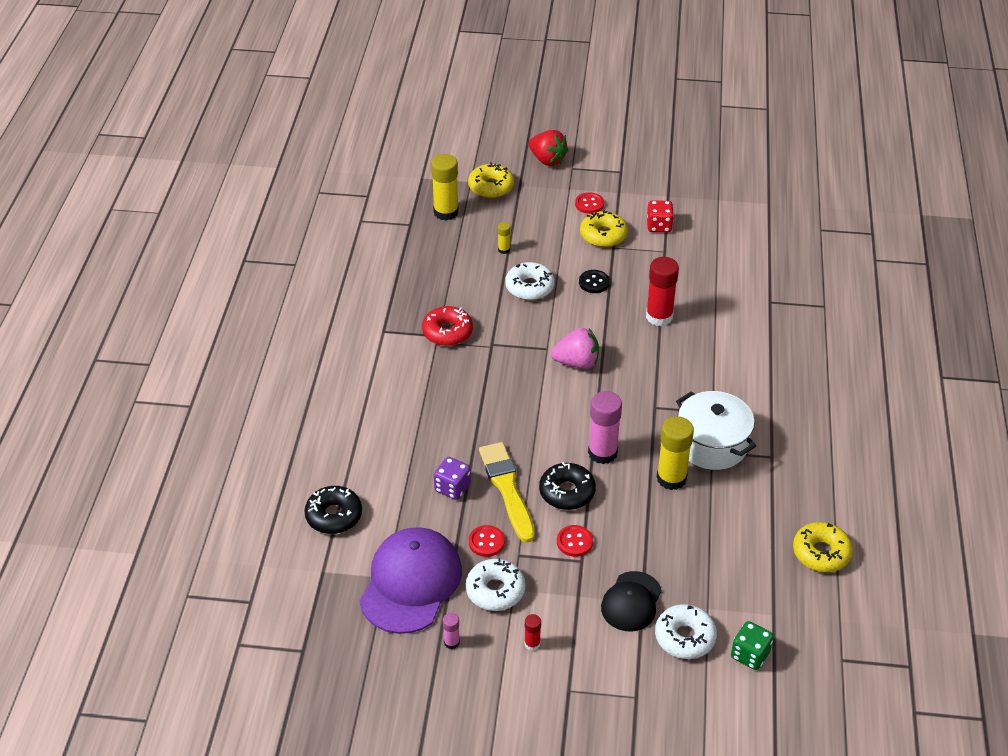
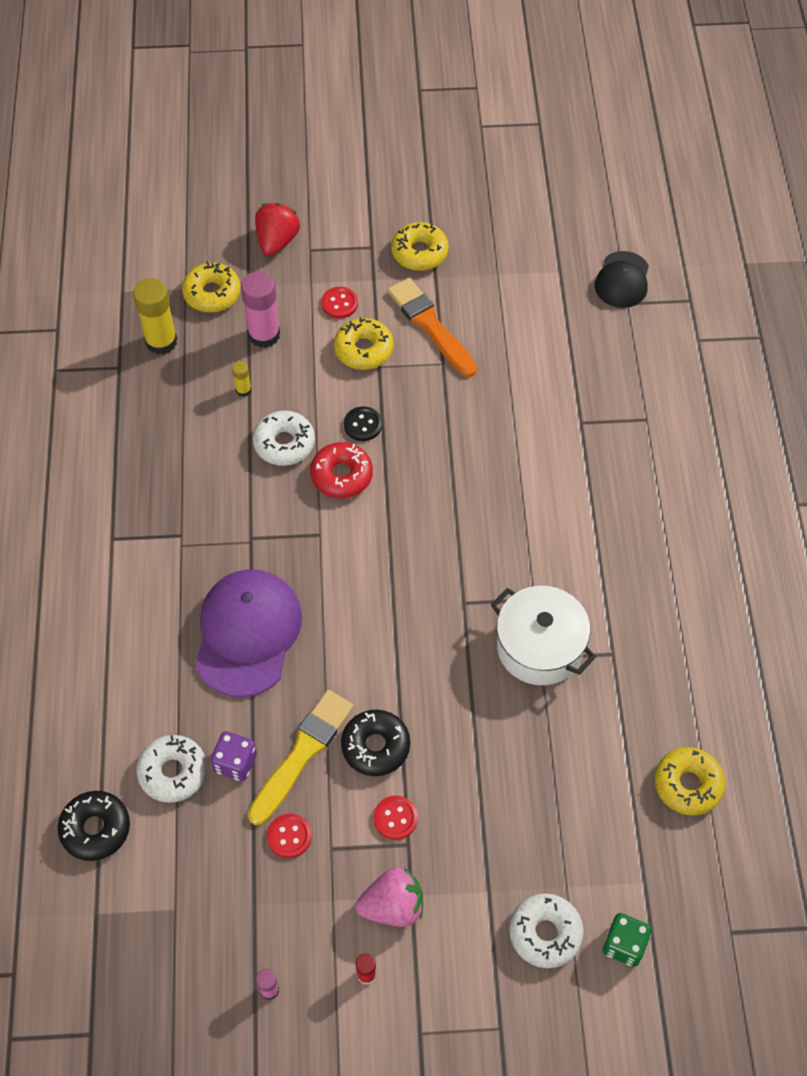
camera: 10 degrees left, 15 degrees up
purple cap [359,527,462,634] -> purple cap moved to [195,569,302,697]
red donut [422,306,473,346] -> red donut moved to [310,442,373,498]
white donut [466,558,526,611] -> white donut moved to [137,735,207,803]
yellow brush [479,442,535,543] -> yellow brush turned 60 degrees clockwise [248,690,354,825]
red strawberry [529,130,568,166] -> red strawberry turned 105 degrees counterclockwise [255,203,300,256]
pink strawberry [551,328,599,369] -> pink strawberry moved to [355,867,423,927]
pink glue stick [588,391,622,464] -> pink glue stick moved to [241,271,280,348]
black cap [601,571,662,631] -> black cap moved to [595,251,649,308]
red glue stick [646,257,679,326] -> none
red dice [647,200,674,232] -> orange brush [387,278,477,377]
yellow glue stick [657,416,694,490] -> none
none -> yellow donut [391,222,449,271]

